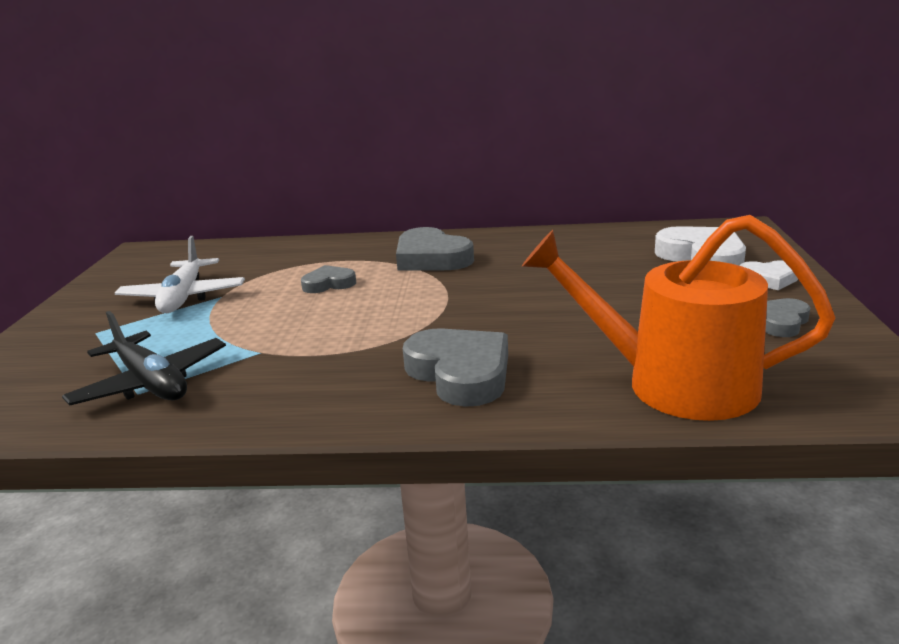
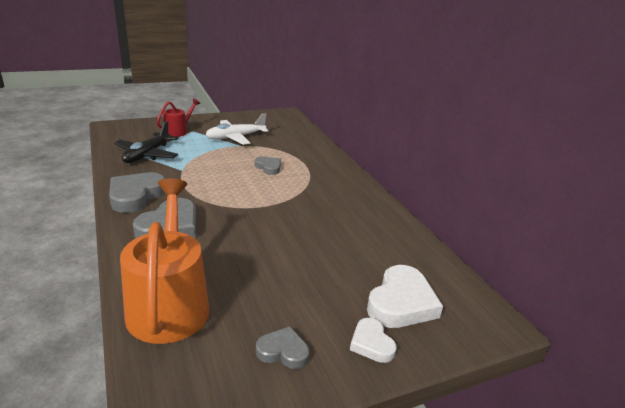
camera: 60 degrees right, 5 degrees up
grey heart [396,227,474,271] -> grey heart moved to [109,172,166,213]
none -> red watering can [157,98,200,137]

